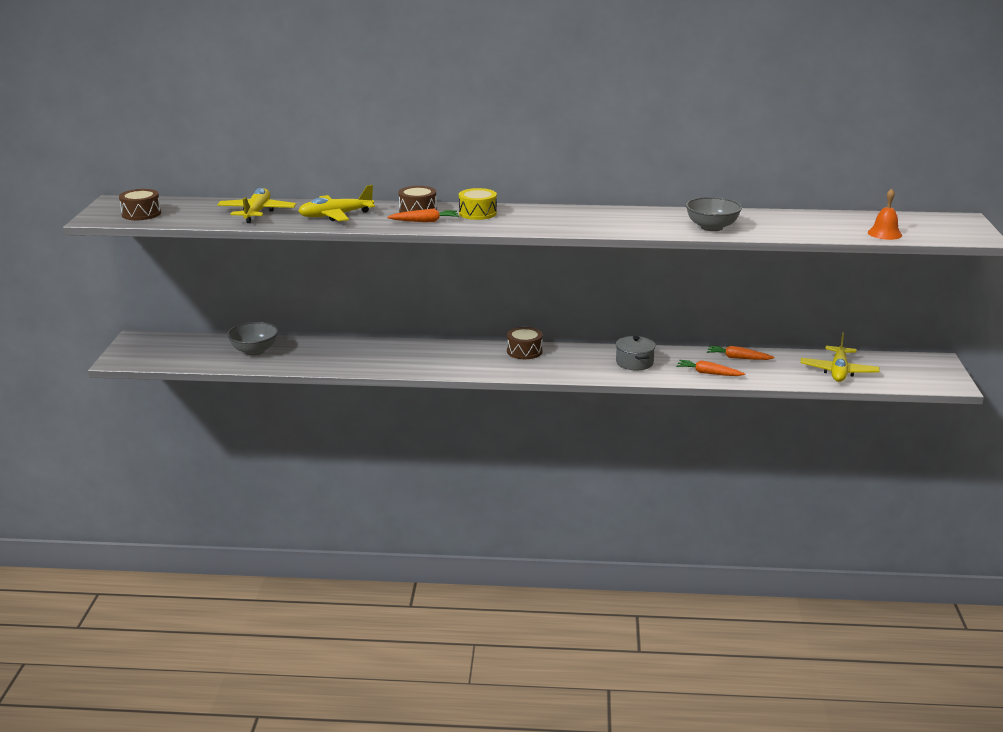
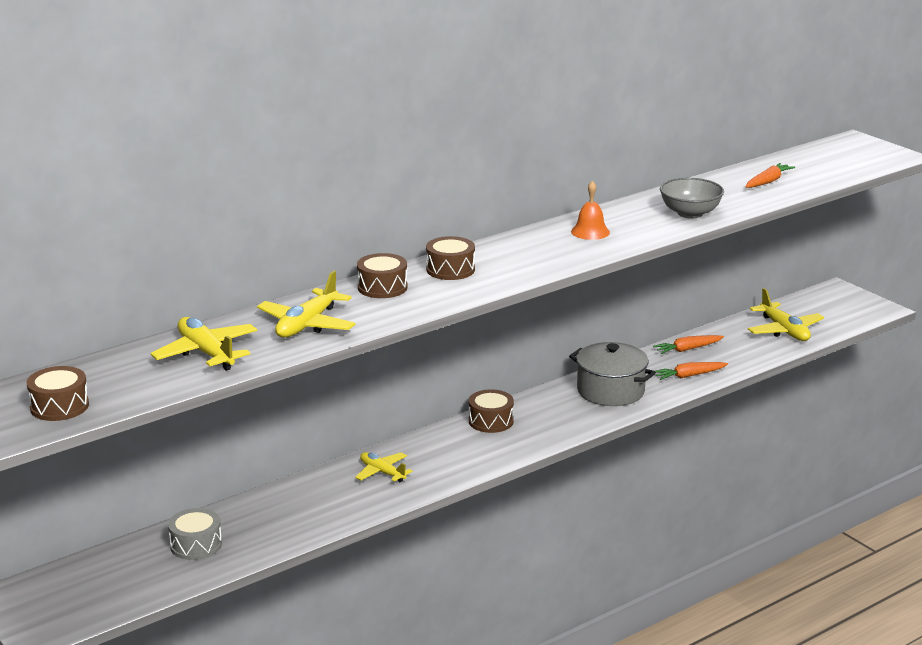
camera: 40 degrees left, 0 degrees up
grey bowl [227,322,278,355] -> grey drum [168,508,222,560]
orange carrot [387,209,459,222] -> orange carrot moved to [746,163,795,188]
yellow drum [459,188,497,220] -> brown drum [426,236,475,280]
grey pot [616,336,656,370] -> grey pot [569,342,656,406], size x1.50
orange bell [868,189,902,240] -> orange bell moved to [571,181,610,240]
none -> yellow plane [355,452,413,482]

